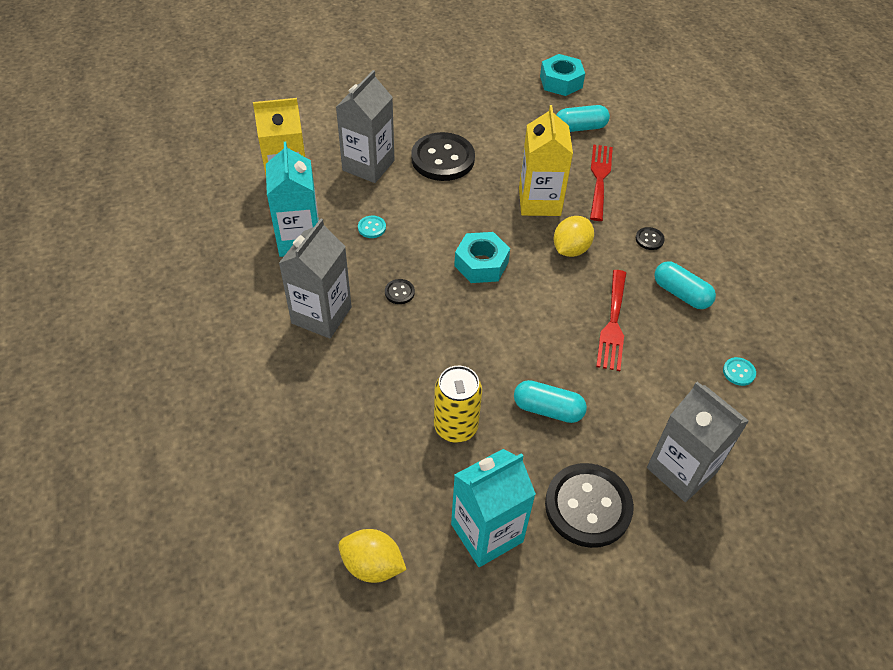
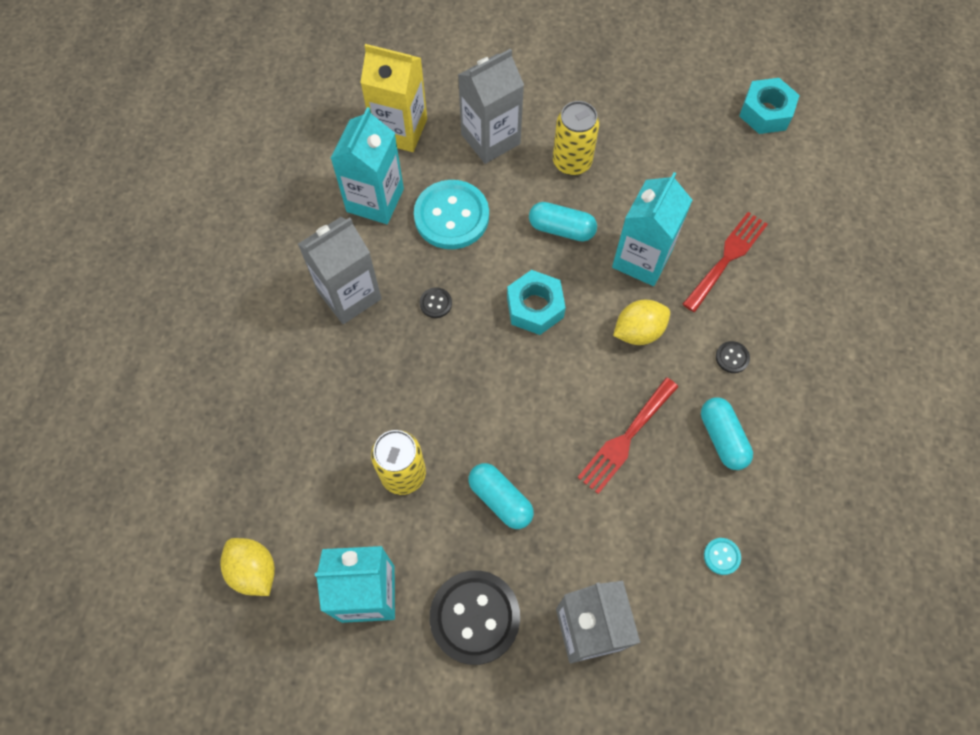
camera: 30 degrees right, 15 degrees up
turquoise button [358,216,386,238] -> turquoise button [414,180,489,249], size x2.42
black button [411,132,475,181] -> yellow can [553,101,599,176]
yellow carton [519,105,573,216] -> turquoise carton [612,172,692,286]
turquoise capsule [556,105,610,132] -> turquoise capsule moved to [529,202,597,241]

